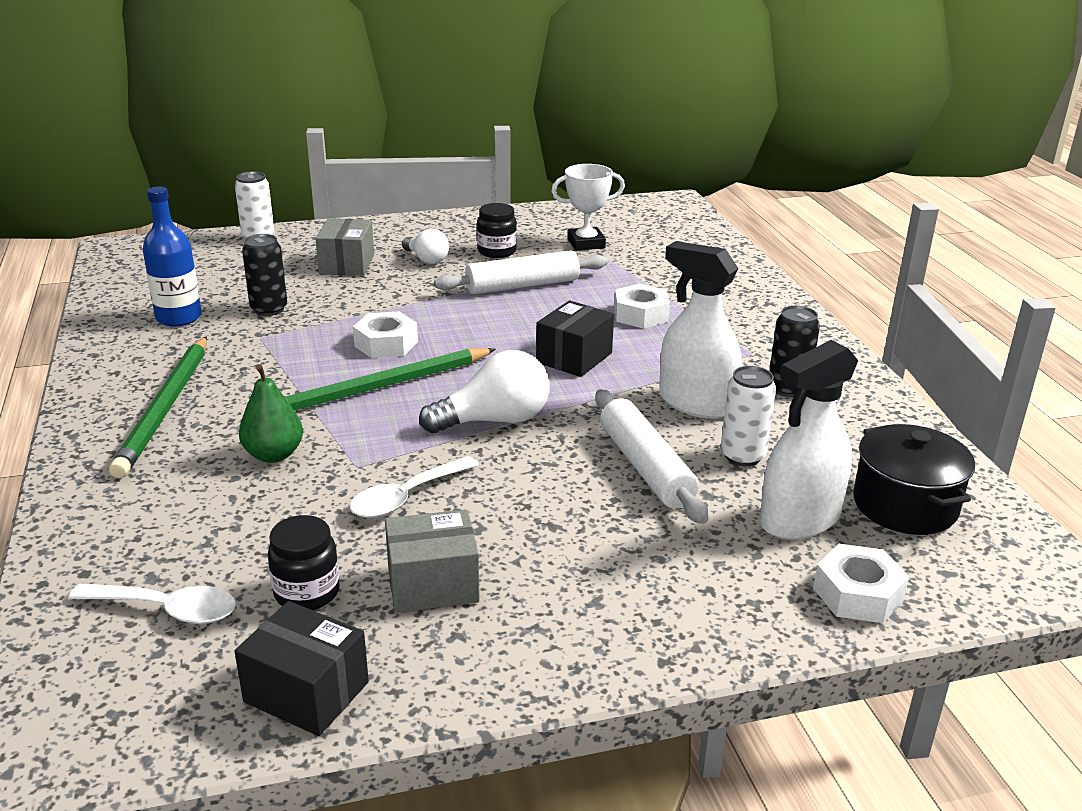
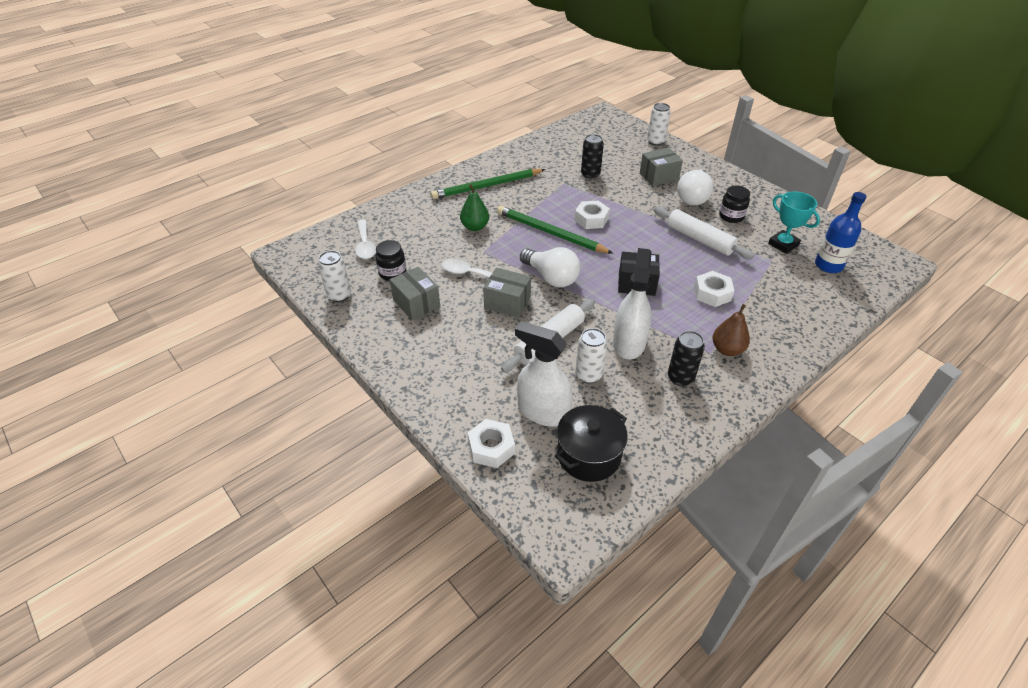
camera: 65 degrees right, 15 degrees up
blue bottle [143,187,202,327] -> blue bottle moved to [815,192,866,273]
black box [234,601,369,736] -> white can [318,250,351,302]
white light bulb [402,229,449,264] -> white light bulb [677,170,713,205], size x1.61
white trophy [551,164,625,251] -> turquoise trophy [768,191,820,254]
none -> grey box [483,268,531,318]
none -> brown pear [713,304,750,356]

